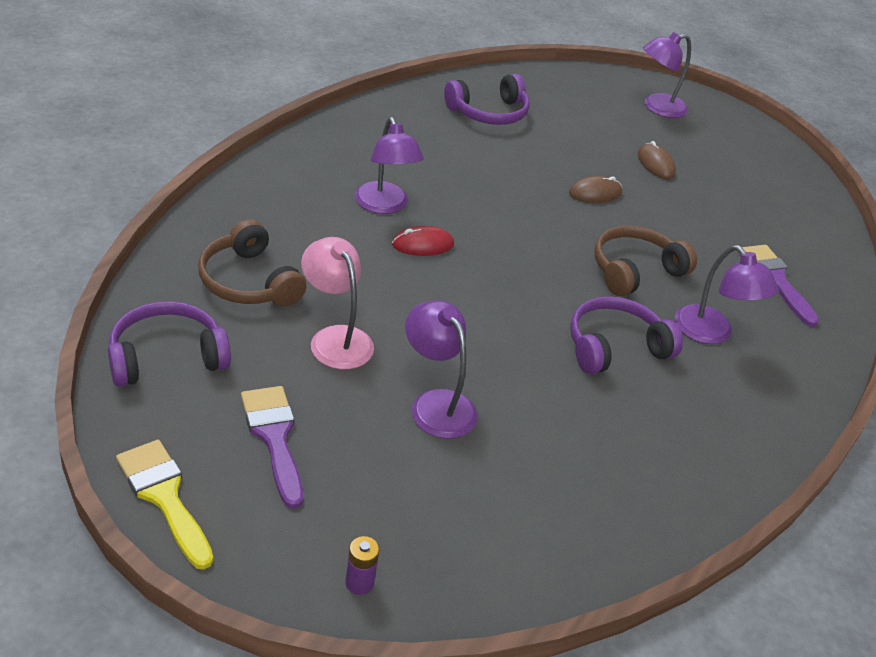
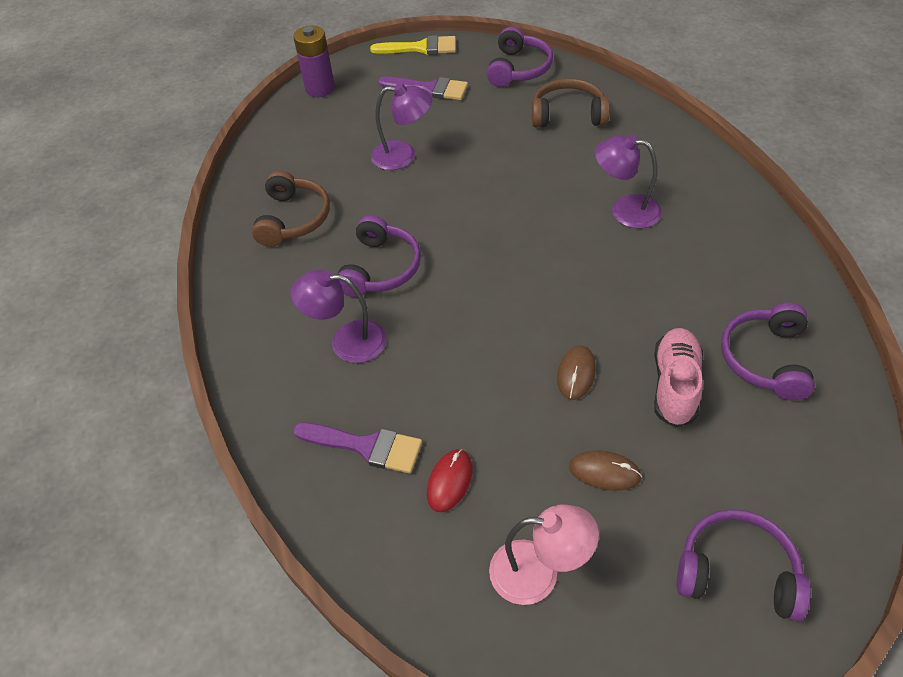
camera: 135 degrees right, 10 degrees up
pink lamp [301,237,374,369] -> pink lamp moved to [489,504,599,605]
purple battery [345,536,379,595] -> purple battery [293,26,335,97], size x1.97
red mouse [392,226,454,256] -> red mouse moved to [427,449,473,512]
brown headphones [595,226,697,296] -> brown headphones moved to [252,170,330,247]
purple lamp [643,32,691,118] -> purple headphones [677,509,810,621]
none -> pink shoe [654,328,703,428]

